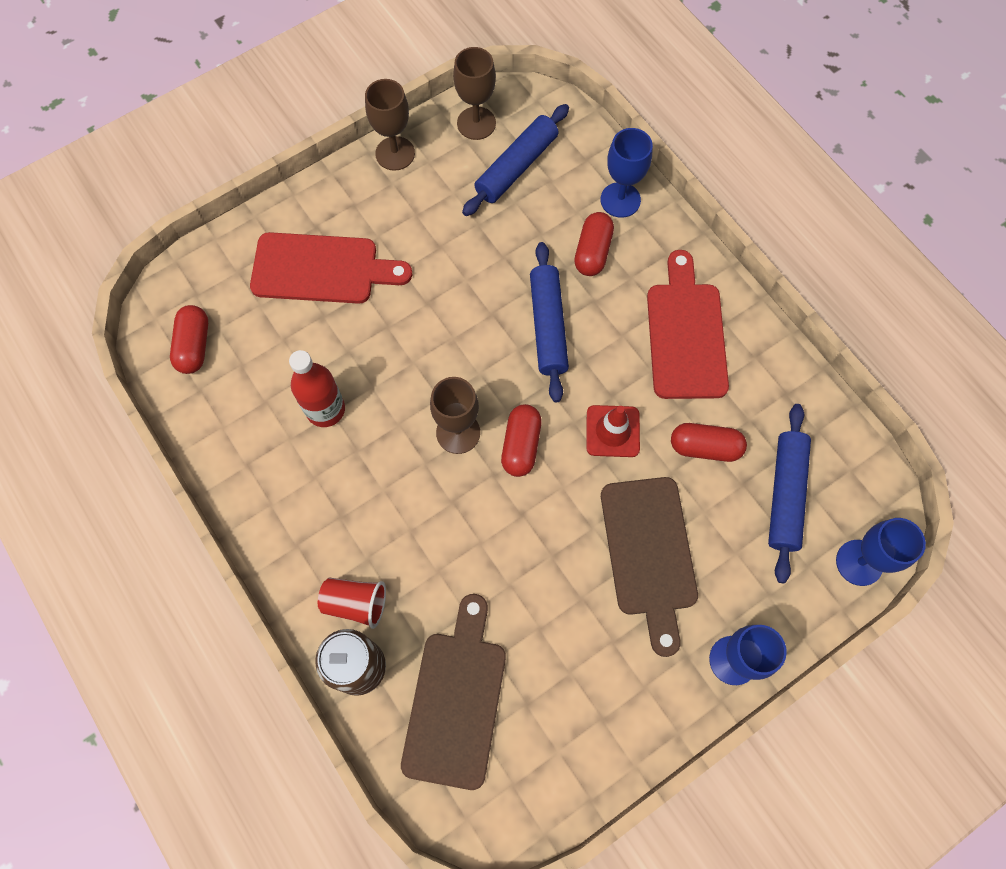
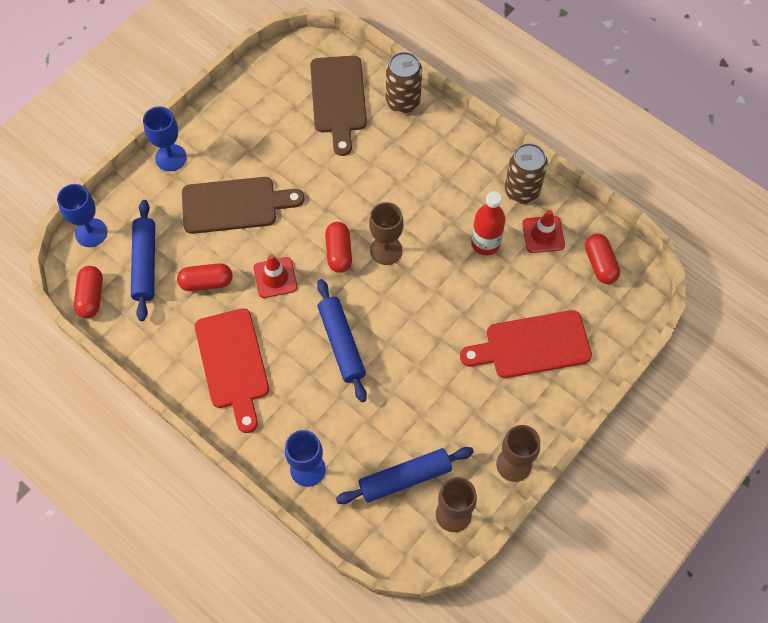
camera: 165 degrees right, 5 degrees down
red cup [318,578,386,629] -> none
blue rolling pin [462,104,569,216] -> blue rolling pin turned 45 degrees clockwise [336,447,474,504]
red capsule [574,212,614,276] -> red capsule moved to [74,266,103,318]
brown cutting board [601,477,698,657] -> brown cutting board turned 105 degrees clockwise [182,177,305,234]
none -> brown can [505,143,548,204]
none -> red traffic cone [522,210,565,253]

